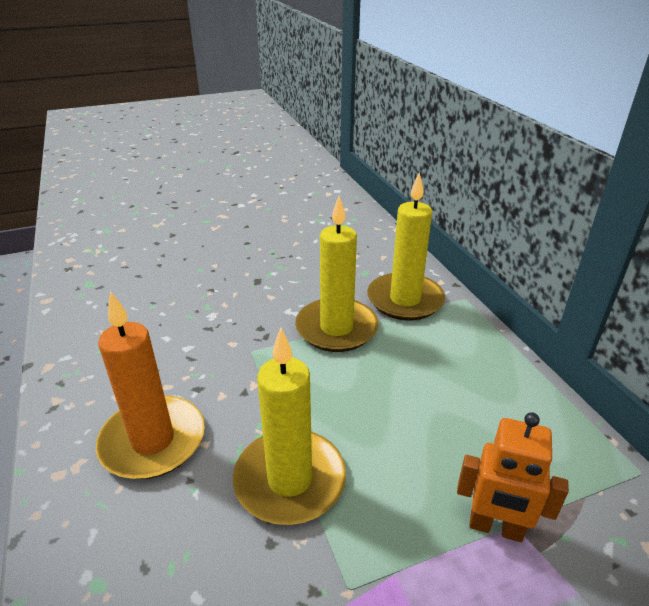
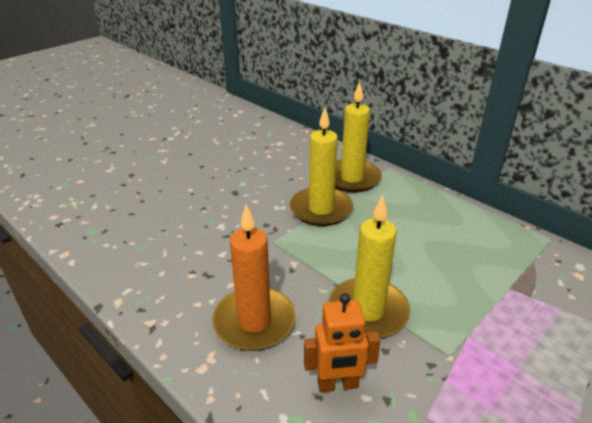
camera: 25 degrees left, 0 degrees up
orange robot [457,412,569,542] -> orange robot moved to [304,293,381,392]

